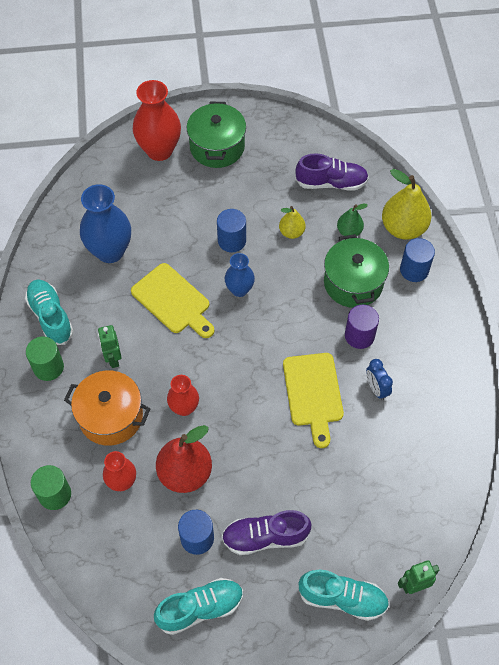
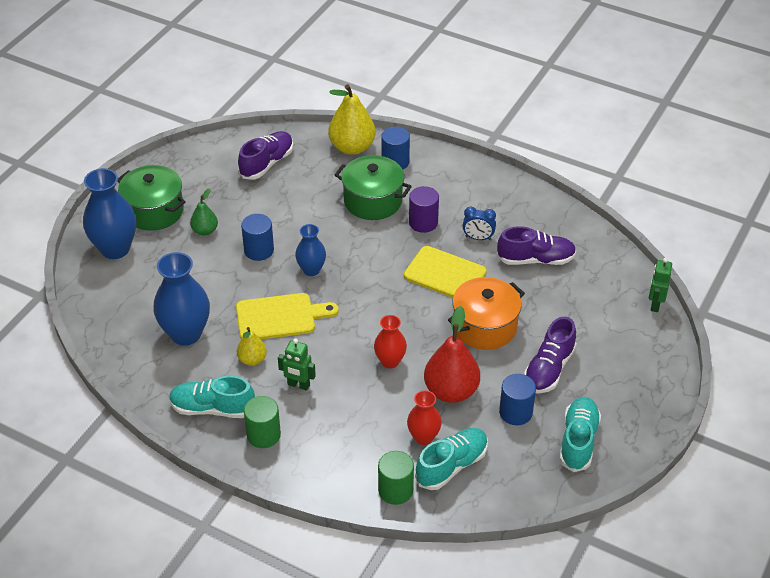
camera: 55 degrees left, 15 degrees down
orange pot [64,370,150,446] -> orange pot moved to [448,277,525,350]
red vase [133,80,181,161] -> blue vase [83,168,136,259]
yellow pear [279,206,306,239] -> yellow pear moved to [237,327,267,366]
turquoise shoe [298,570,389,621] -> turquoise shoe moved to [415,428,488,490]
green pear [337,204,368,236] -> green pear moved to [190,189,218,236]
none -> purple shoe [497,226,576,265]

